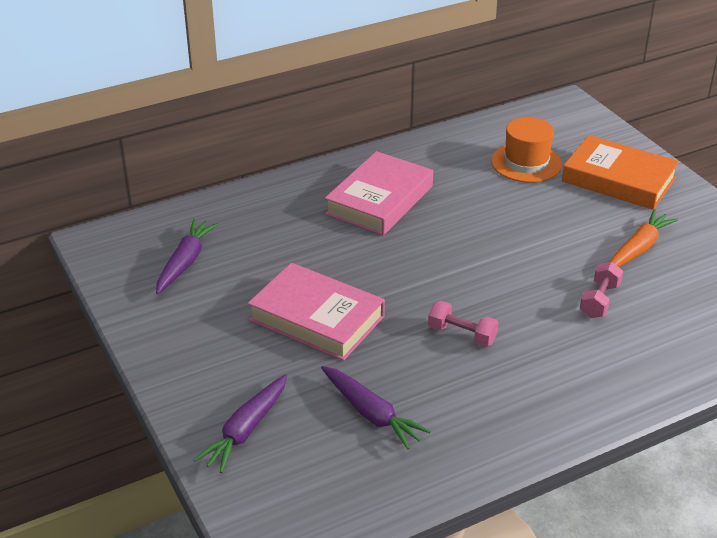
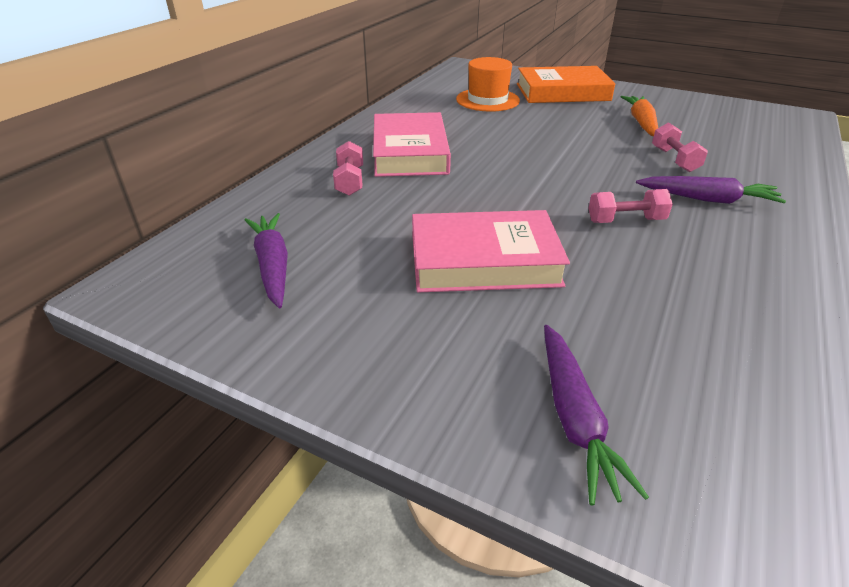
camera: 35 degrees left, 0 degrees up
purple carrot [321,366,431,449] -> purple carrot moved to [636,176,786,204]
none -> pink dumbbell [333,141,363,196]

